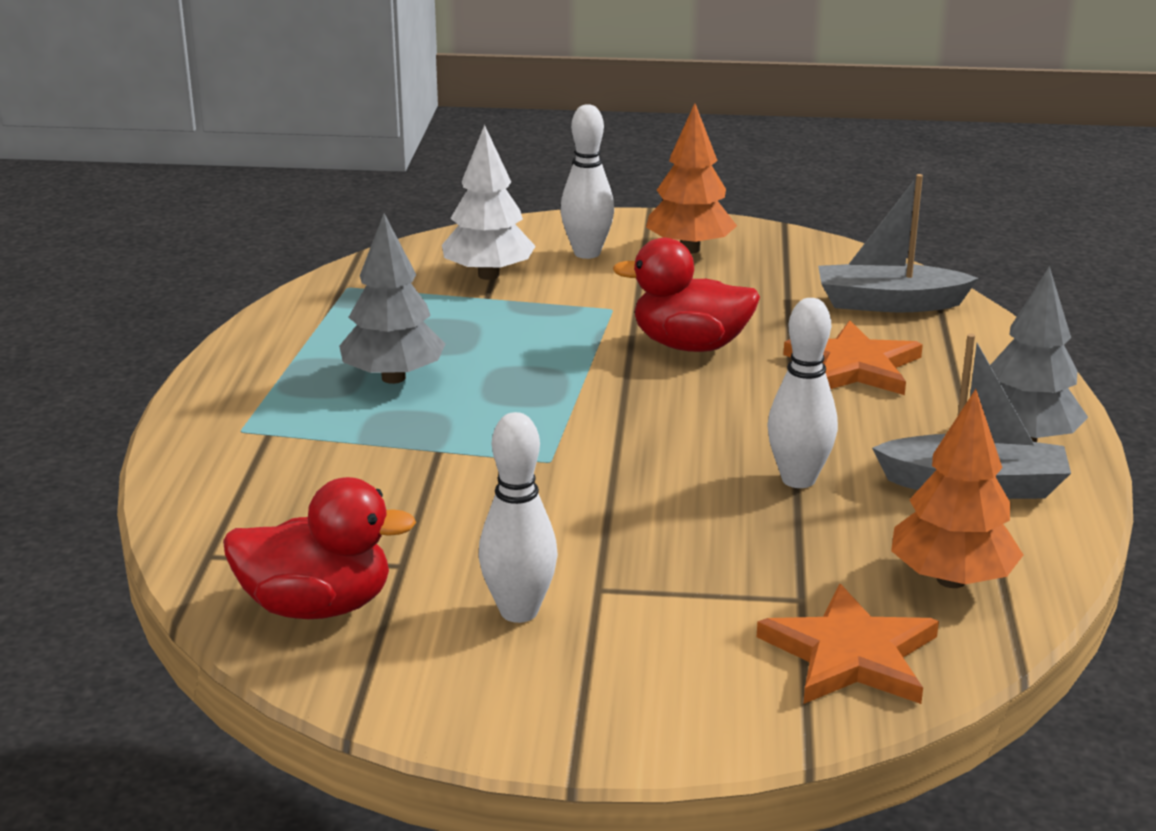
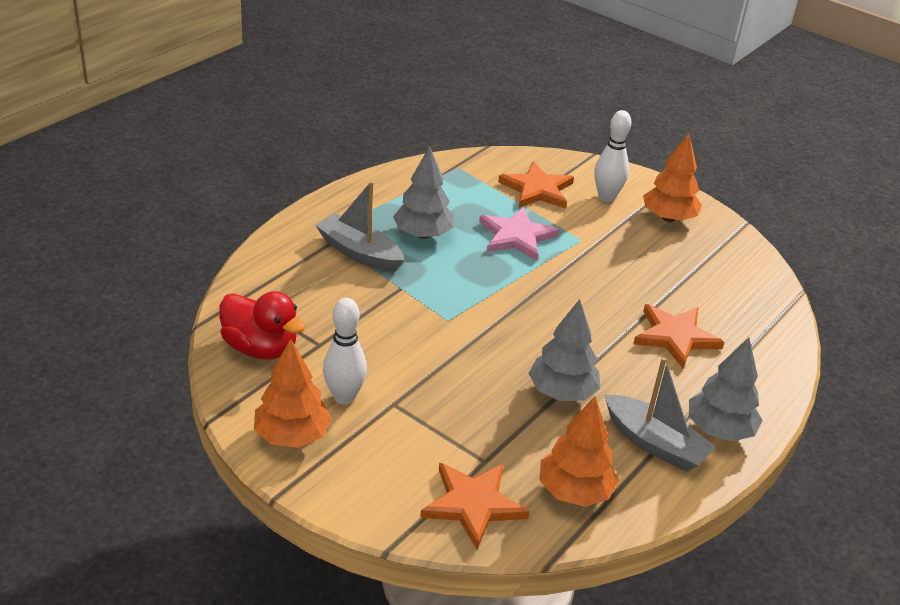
camera: 30 degrees right, 10 degrees up
white tree [442,125,535,280] -> orange star [498,161,574,209]
red duck [613,238,760,352] -> none
white bowling pin [767,298,838,488] -> grey tree [529,299,600,401]
grey boat [818,174,978,312] -> grey boat moved to [315,181,404,272]
none -> orange tree [254,339,332,448]
none -> pink star [479,206,560,261]

